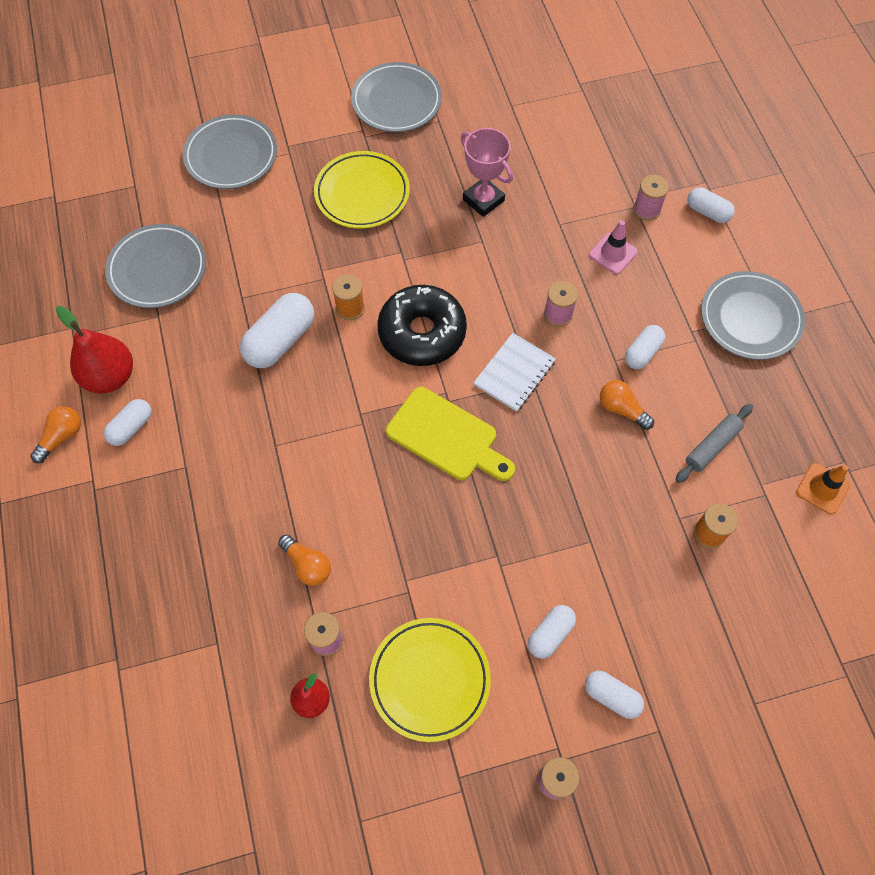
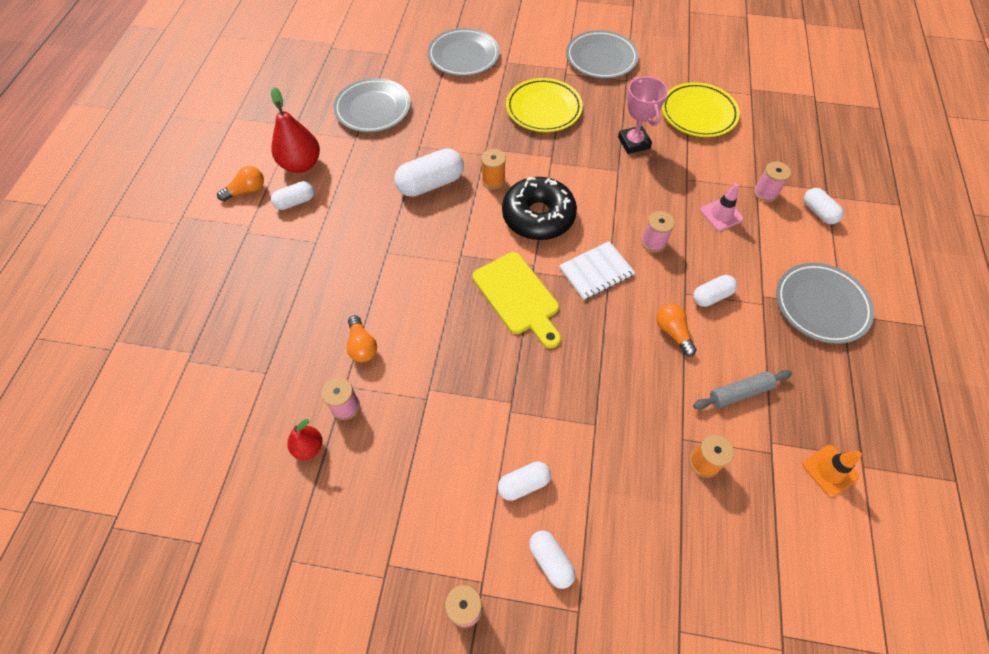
camera: 25 degrees right, 5 degrees down
yellow plate [369,618,491,742] -> yellow plate moved to [662,82,740,137]

